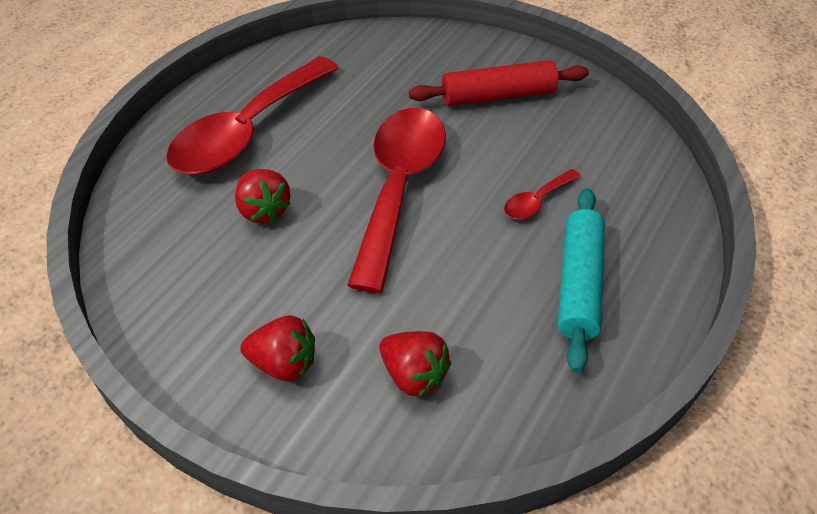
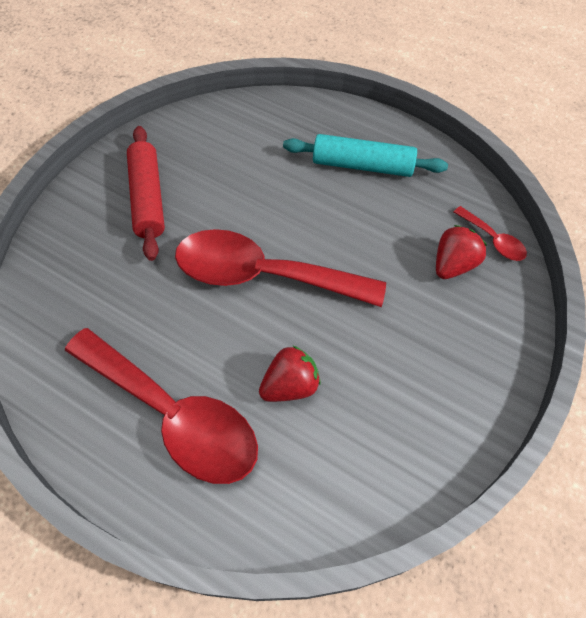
camera: 90 degrees left, 10 degrees up
red strawberry [240,315,315,381] -> none
red spoon [504,169,581,220] -> red spoon moved to [454,206,527,261]

